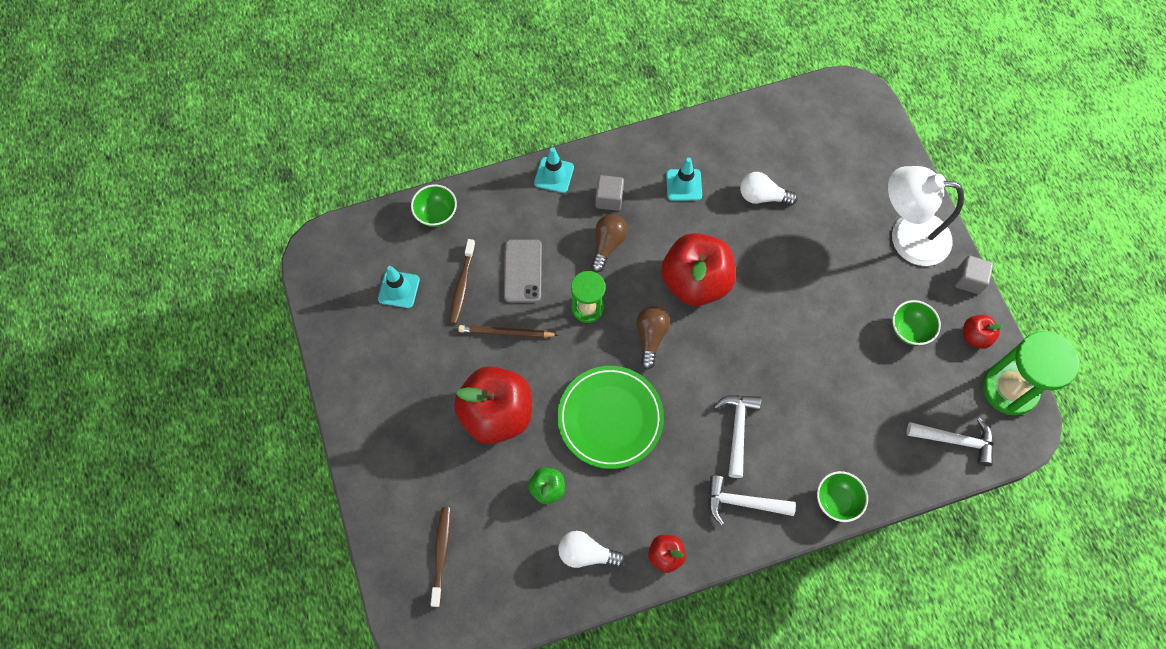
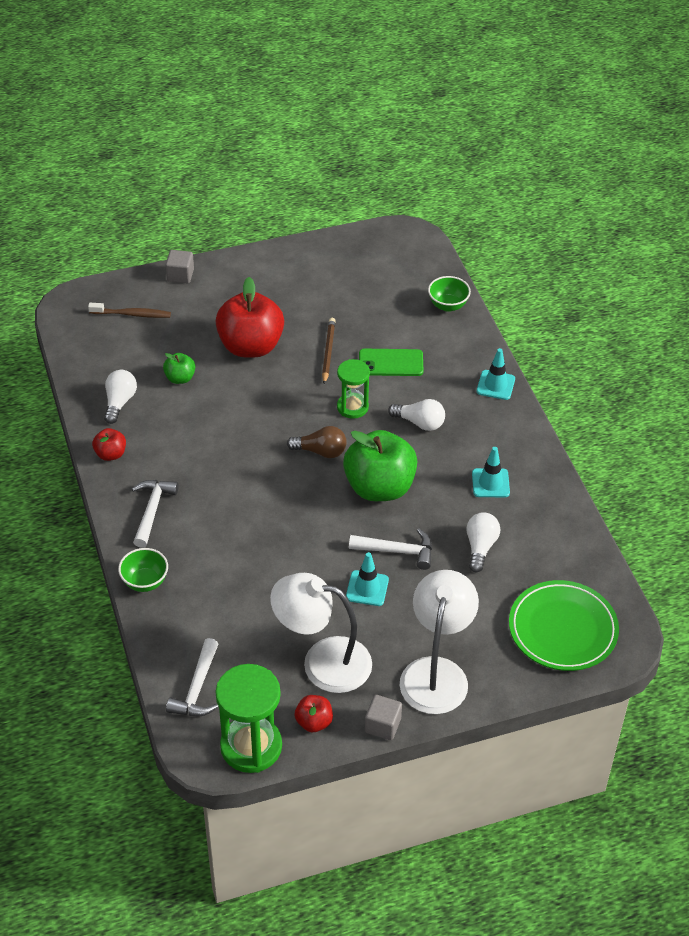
camera: 90 degrees right, 20 degrees down
turquoise traffic cone [378,266,420,308] -> turquoise traffic cone moved to [346,552,389,606]
brown toothbrush [449,239,476,324] -> none
grey phone [504,239,542,302] -> green phone [359,349,423,376]
green plate [557,366,664,469] -> green plate moved to [509,580,619,671]
brown light bulb [591,214,628,272] -> white light bulb [388,399,445,431]
grey cube [595,175,624,211] -> grey cube moved to [165,250,194,283]
red apple [661,233,736,306] -> green apple [343,430,417,501]
white hammer [714,395,761,478] -> white hammer moved to [349,529,432,570]
green bowl [892,300,941,346] -> white lamp [270,573,372,693]

